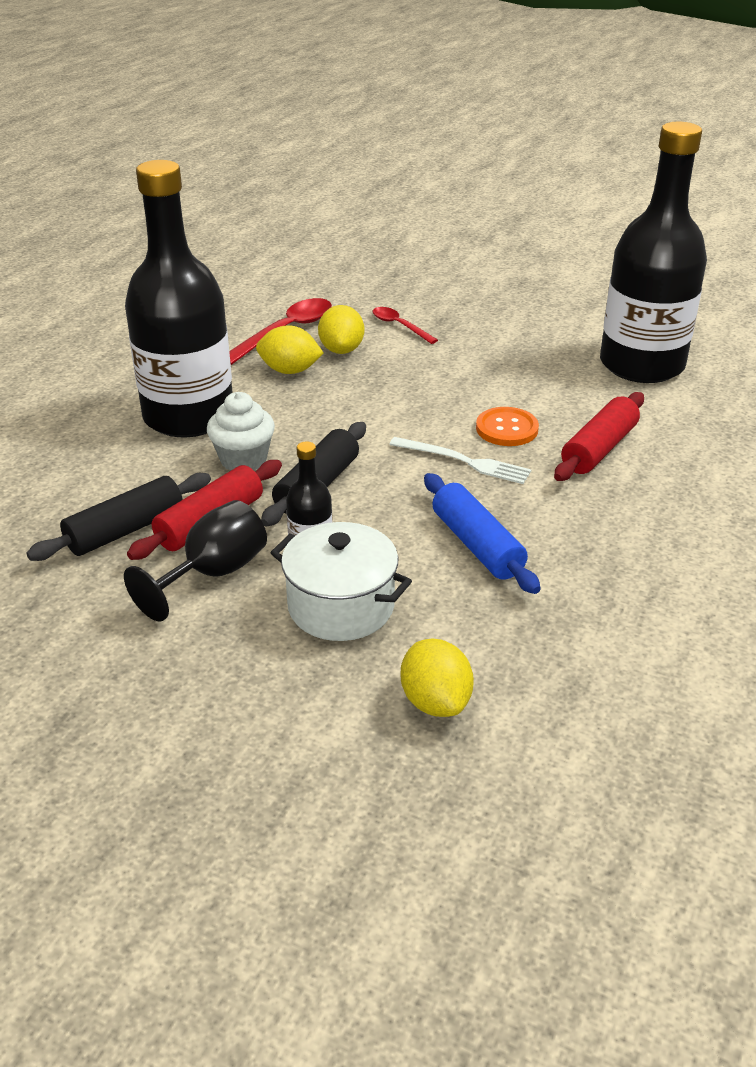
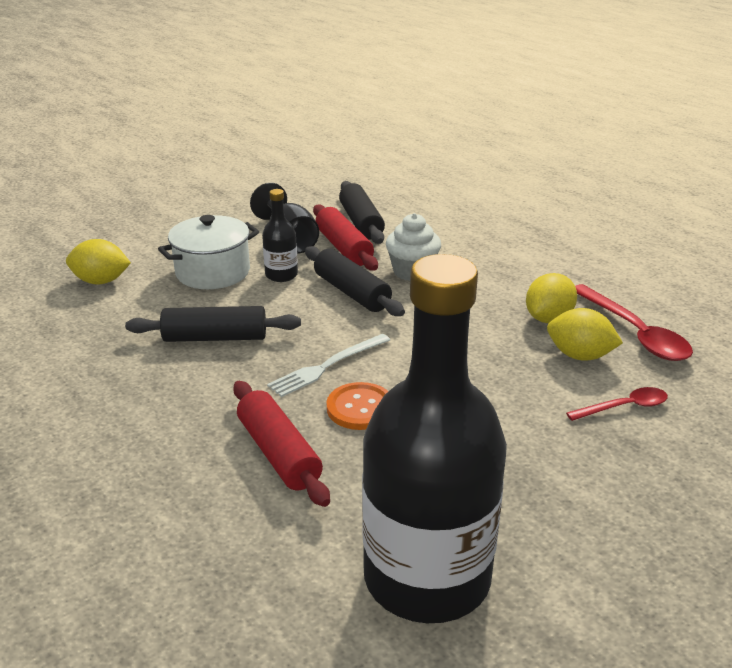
camera: 115 degrees right, 5 degrees down
black bottle [125,160,233,438] -> none
blue rolling pin [424,473,541,594] -> black rolling pin [125,306,301,342]

